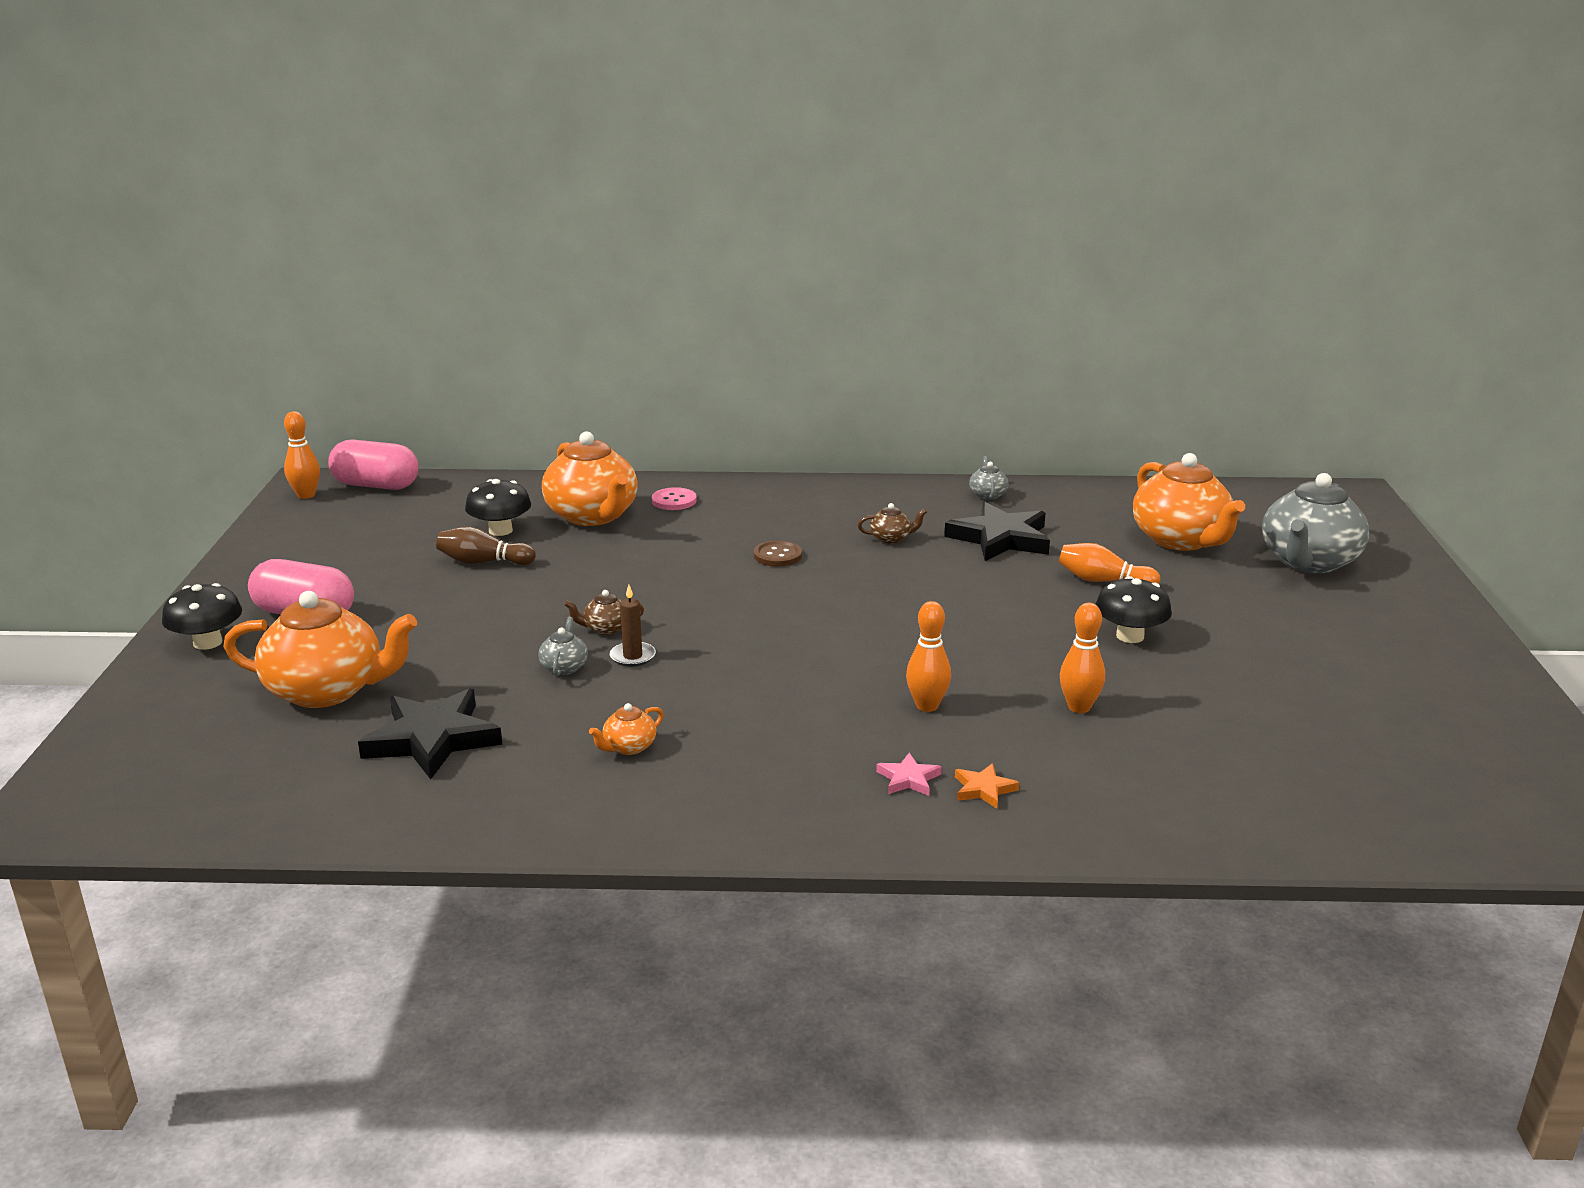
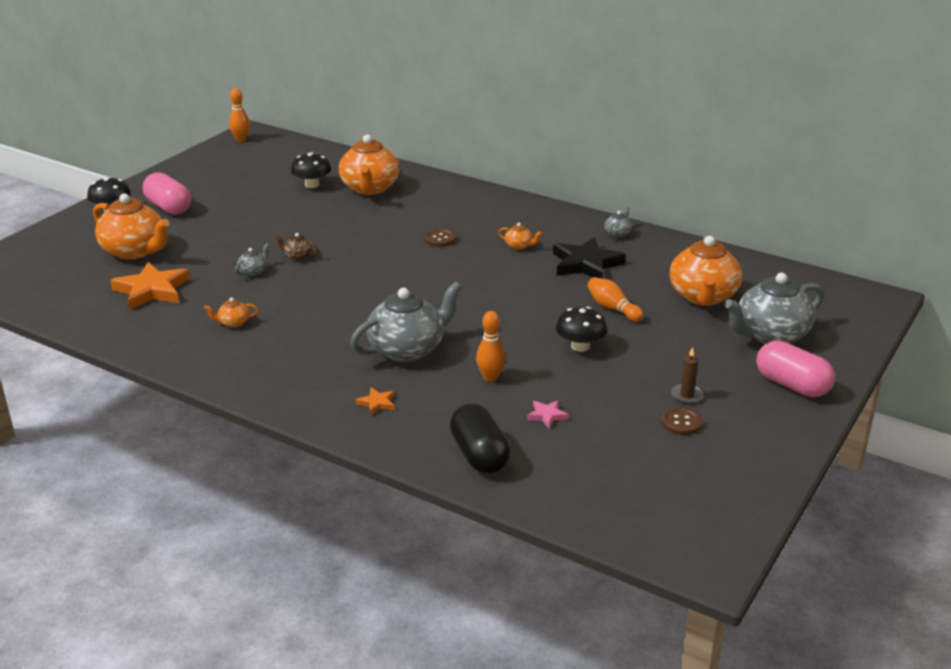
camera: 30 degrees right, 5 degrees up
pink capsule [328,440,419,490] -> pink capsule moved to [756,341,835,397]
black star [358,688,502,780] -> orange star [110,262,190,310]
brown bowling pin [436,527,536,565] -> none
brown candle [610,585,656,667] -> brown candle moved to [671,347,704,404]
pink button [652,487,697,510] -> none
brown teapot [858,503,927,544] -> orange teapot [498,223,542,250]
pink star [876,753,942,796] -> pink star moved to [527,400,569,428]
orange bowling pin [906,601,951,712] -> grey teapot [350,281,462,362]
none -> black capsule [450,403,510,474]
none -> brown button [661,407,702,435]

